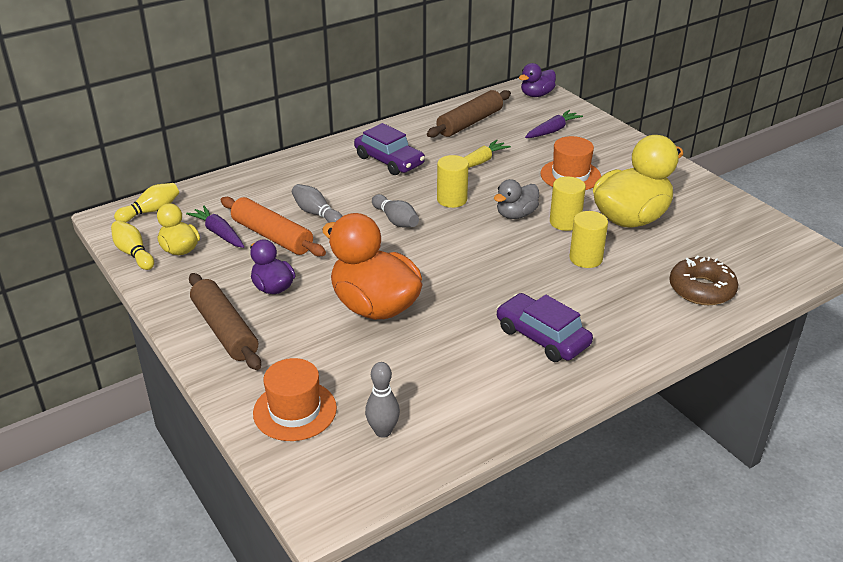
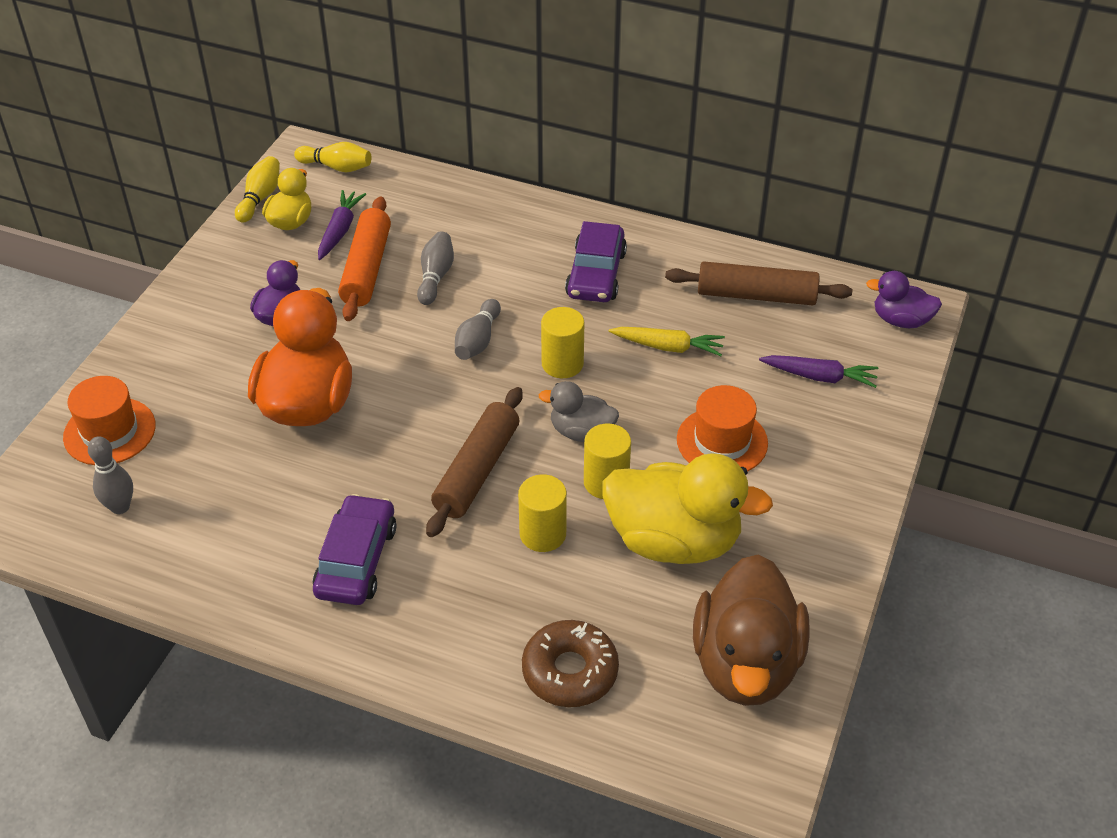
camera: 55 degrees right, 10 degrees up
brown rolling pin [189,273,261,370] -> brown rolling pin moved to [426,387,523,537]
none -> brown duck [693,554,810,706]

